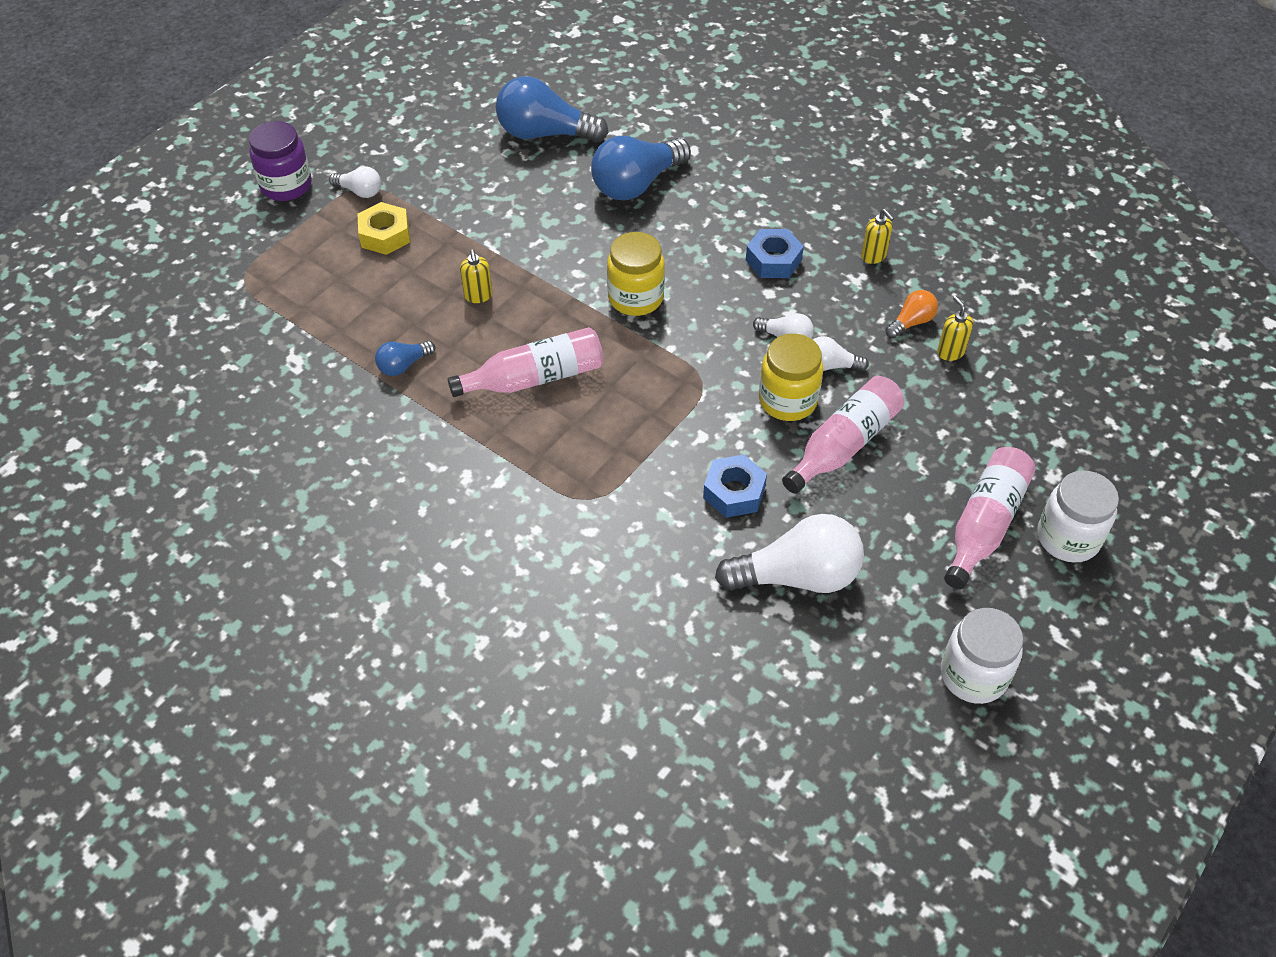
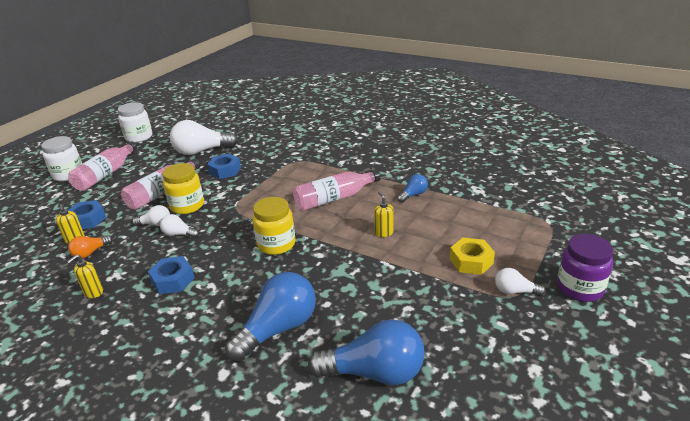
camera: 175 degrees right, 20 degrees down
yellow soap dispenser [861,209,894,264] -> yellow soap dispenser turned 105 degrees counterclockwise [67,255,103,298]
none -> blue nut [68,200,107,229]

